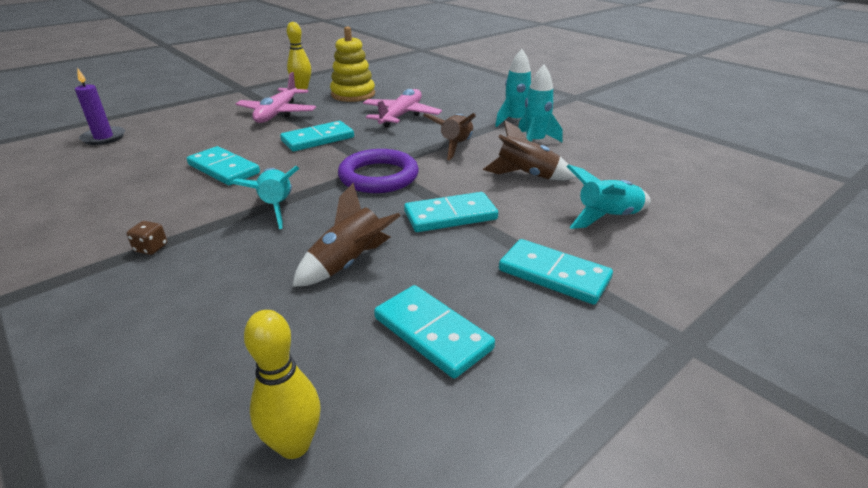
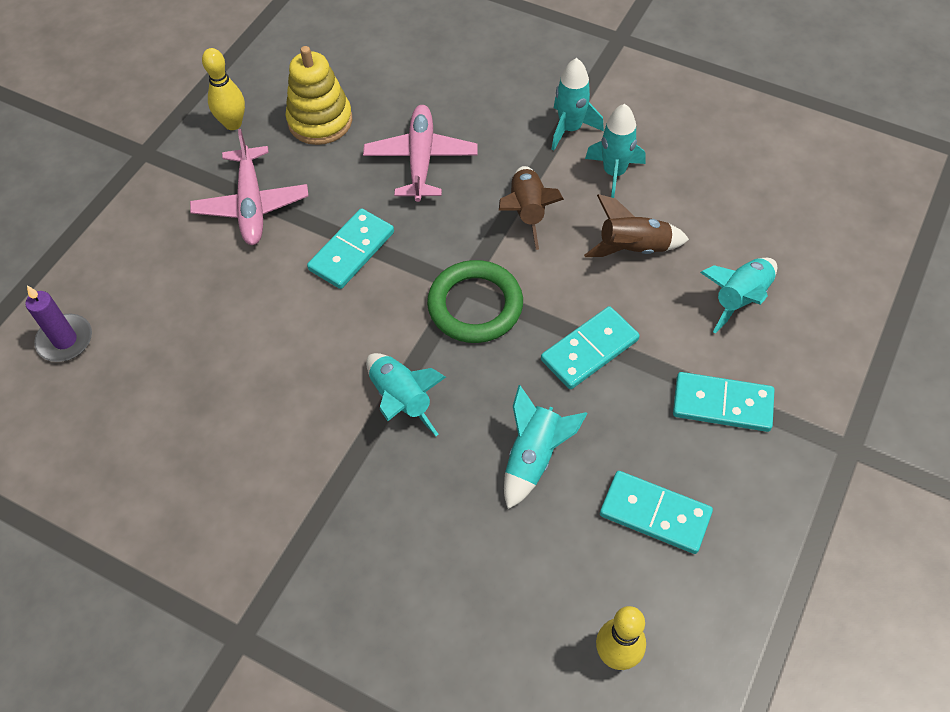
camera: 20 degrees left, 25 degrees up
brown dice [126,221,167,255] -> none
turquoise domino [187,146,260,185] -> none
brown rocket [292,183,401,287] -> turquoise rocket [504,385,588,509]
purple ring [338,149,419,193] -> green ring [427,260,523,343]

